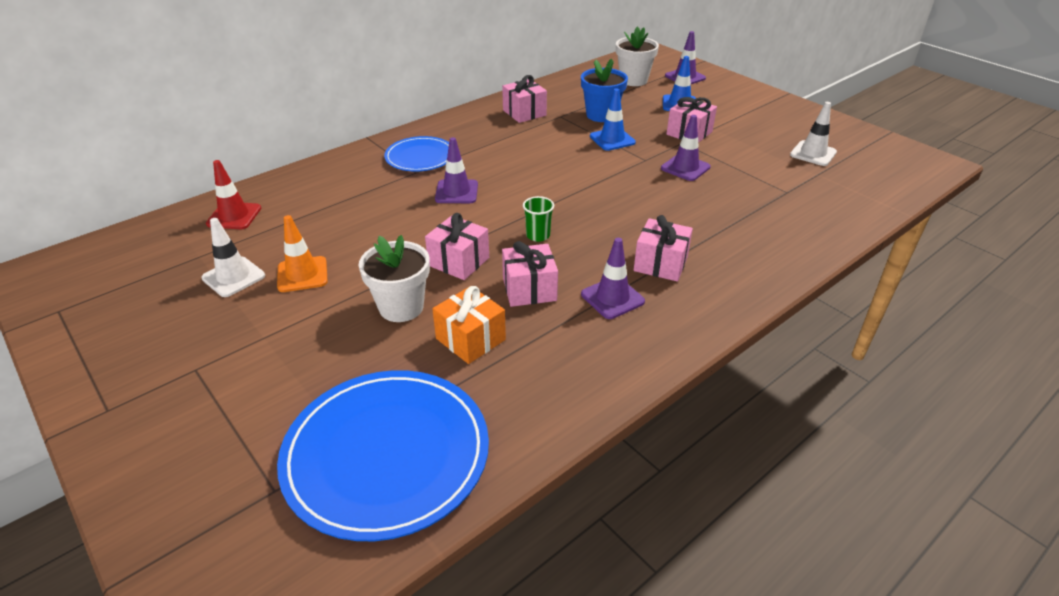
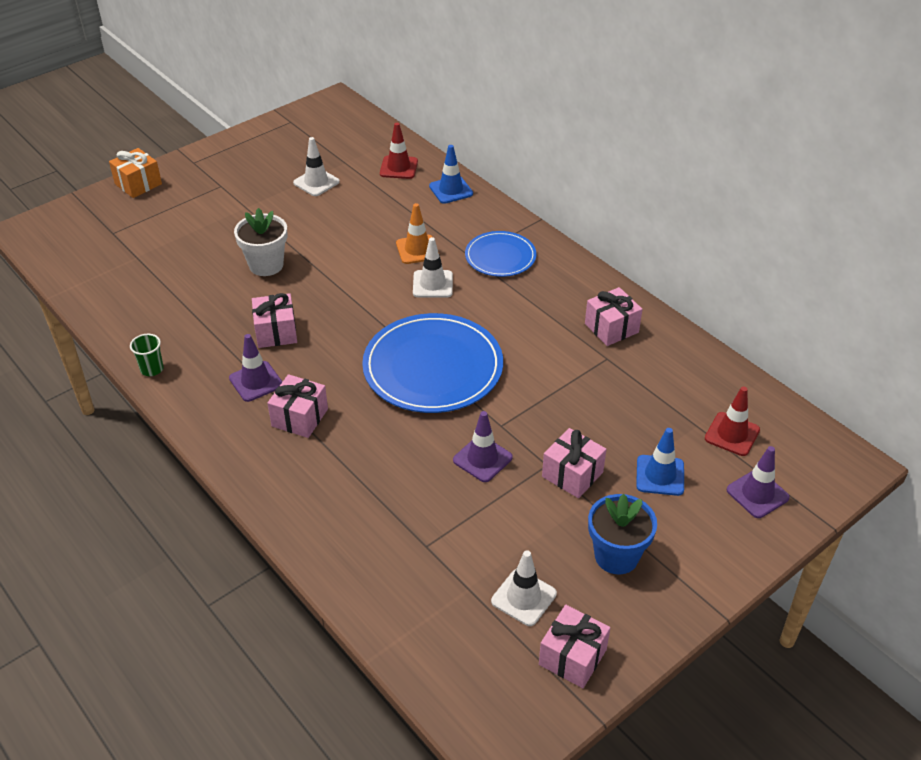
camera: 90 degrees right, 5 degrees up
orange traffic cone [277,215,328,292] -> orange traffic cone moved to [396,203,439,264]
blue plate [277,370,489,541] -> blue plate moved to [362,313,503,413]
pink gift [425,213,489,280] -> pink gift moved to [539,605,610,688]
orange gift [432,286,506,364] -> orange gift moved to [109,148,162,198]
purple traffic cone [435,137,478,203] -> white traffic cone [413,237,453,298]
green cup [523,196,554,242] -> green cup moved to [130,334,164,376]
blue flower pot [581,59,628,122] -> blue flower pot moved to [588,494,657,574]
blue traffic cone [590,88,636,151] -> blue traffic cone moved to [429,145,473,204]
white flower pot [616,26,659,86] -> red traffic cone [705,386,760,456]

